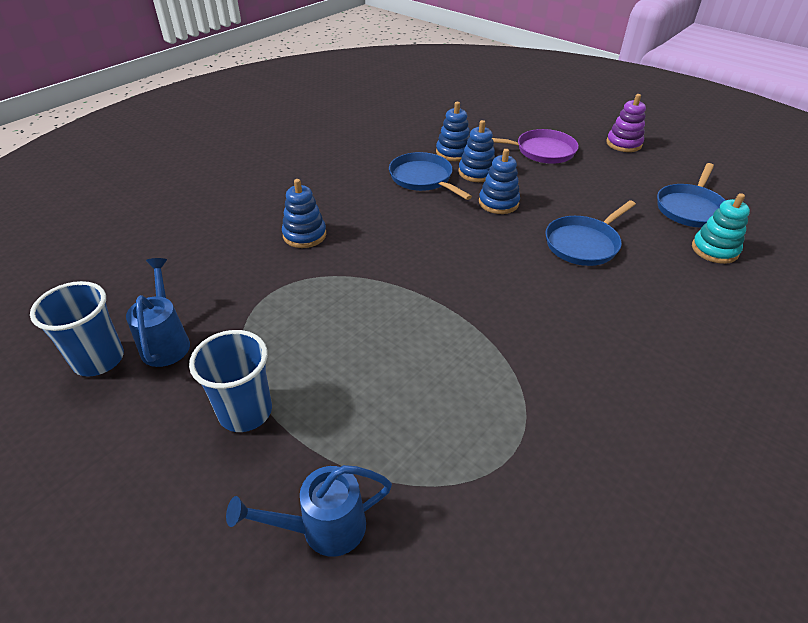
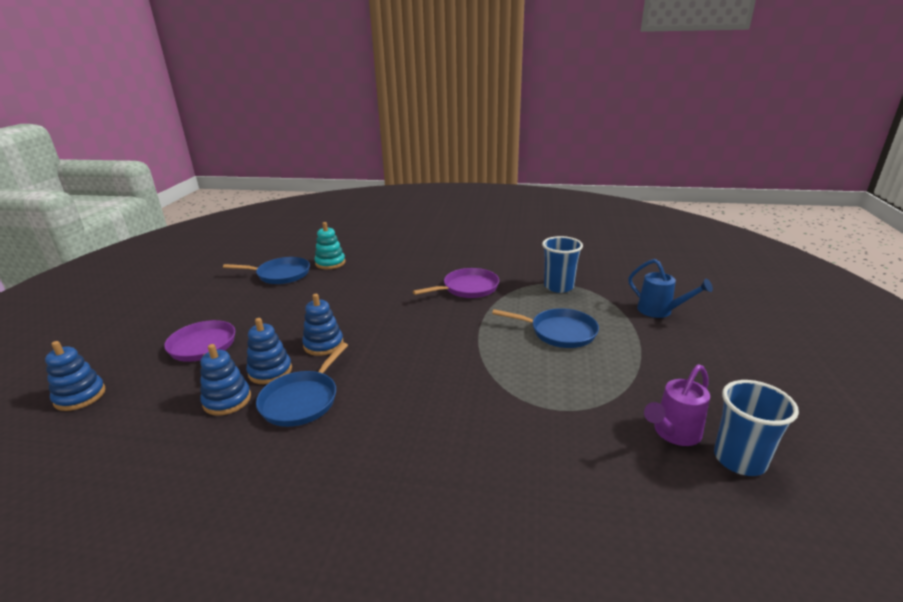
camera: 120 degrees left, 15 degrees down
blue watering can [126,258,190,367] -> purple watering can [644,364,710,446]
blue cup [189,330,272,432] -> blue cup moved to [542,236,583,293]
blue stacking toy [282,179,326,248] -> blue stacking toy moved to [45,341,106,411]
blue pan [545,200,636,266] -> blue pan moved to [492,308,599,348]
purple stacking toy [606,94,646,152] -> none
none -> purple pan [413,268,499,298]

